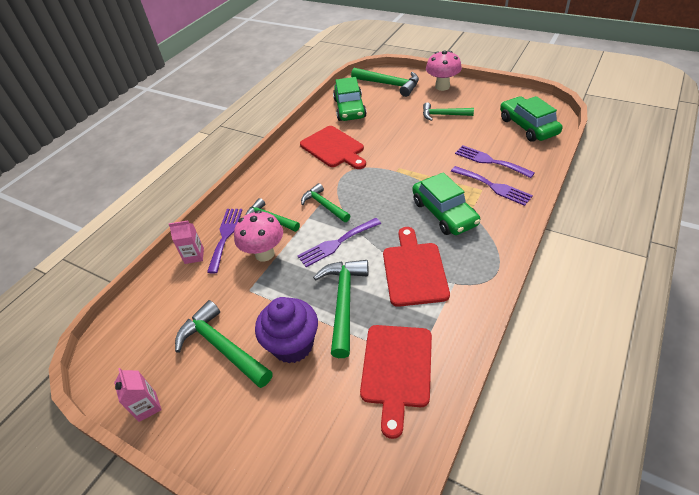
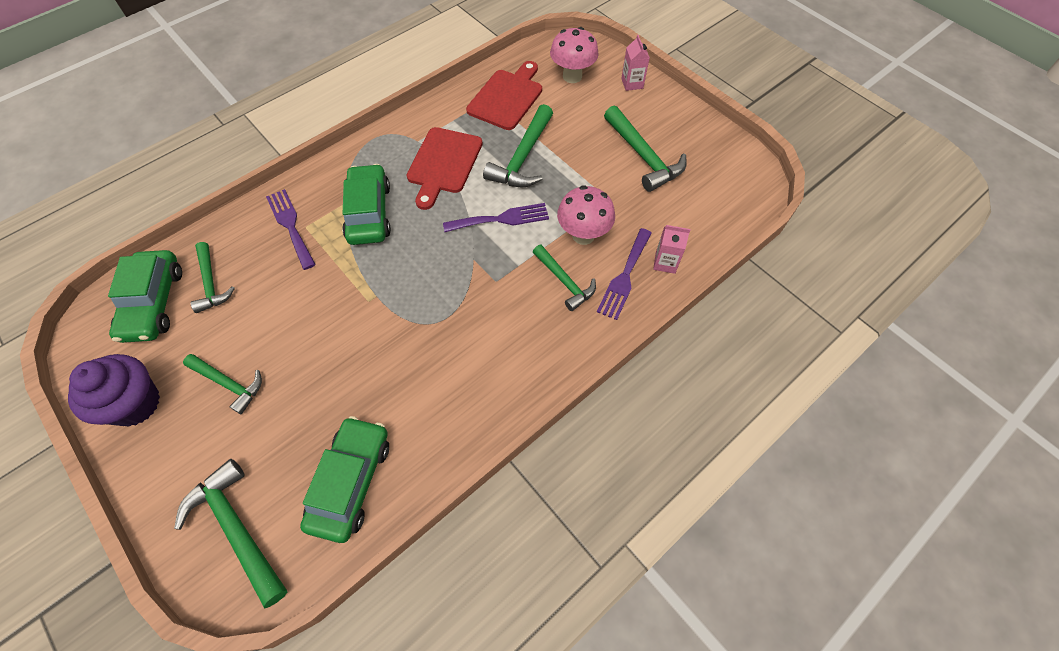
camera: 165 degrees left, 15 degrees up
pink carton [114,368,161,422] -> pink carton moved to [621,35,650,91]
purple cupcake [255,297,318,363] -> purple cupcake moved to [68,354,160,427]
red cutting board [300,126,366,169] -> none
green hammer [301,183,350,222] -> green hammer moved to [191,242,235,313]
pink mushroom [426,50,462,91] -> pink mushroom moved to [550,27,599,83]
purple fork [455,145,535,178] -> none

